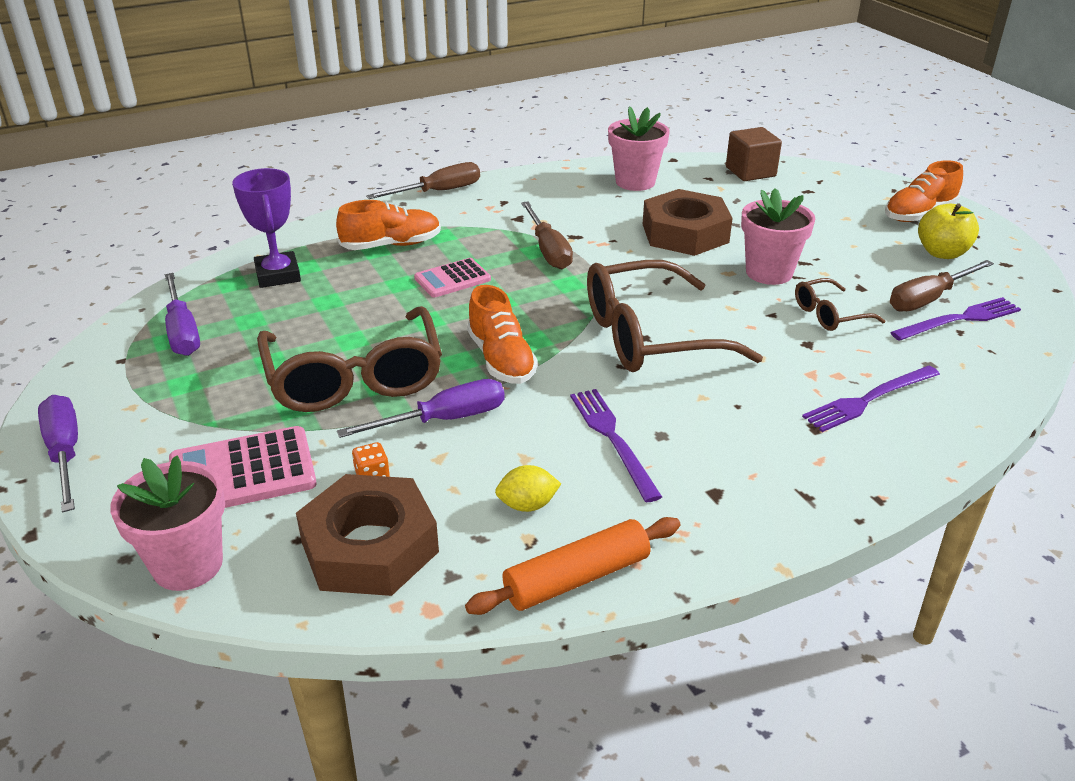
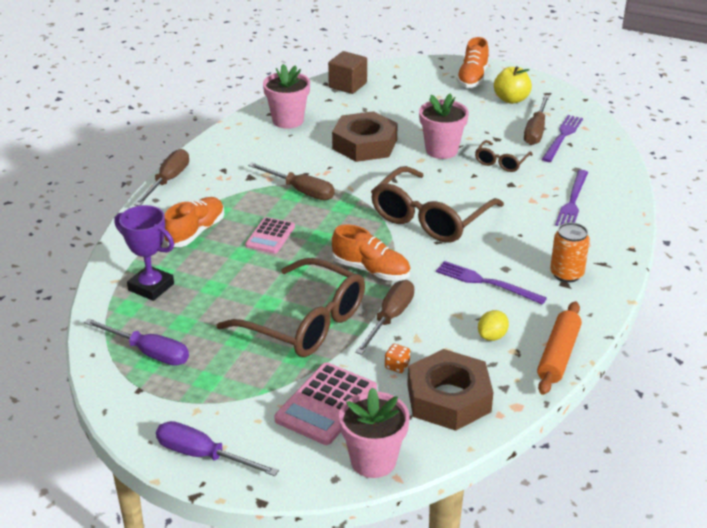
camera: 40 degrees left, 0 degrees up
purple screwdriver [337,379,505,438] -> brown screwdriver [355,280,414,355]
none -> orange can [550,223,590,283]

